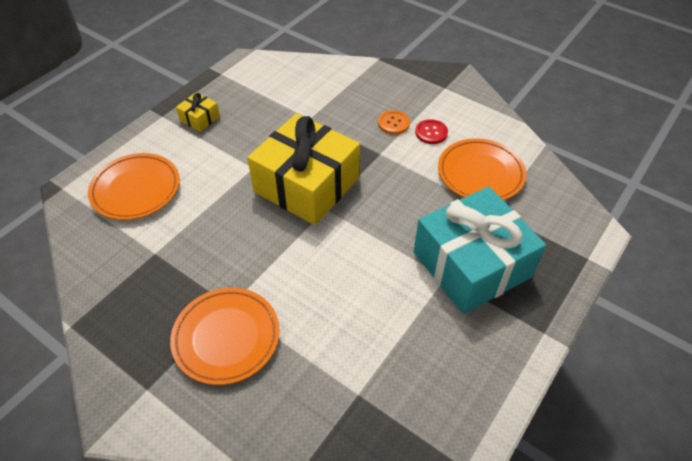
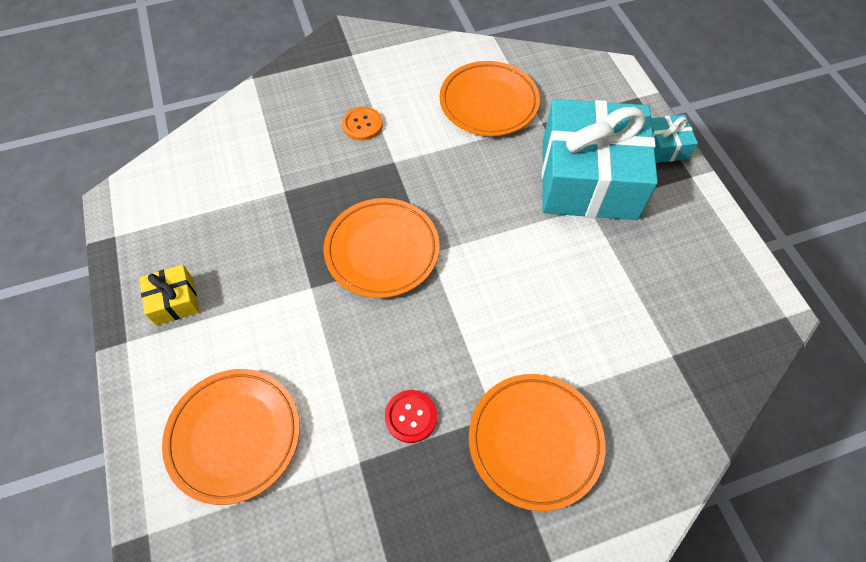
camera: 55 degrees left, 10 degrees up
yellow gift [247,113,360,225] -> orange plate [324,198,440,298]
red button [415,119,448,144] -> red button moved to [385,390,437,443]
none -> turquoise gift [651,115,698,163]

